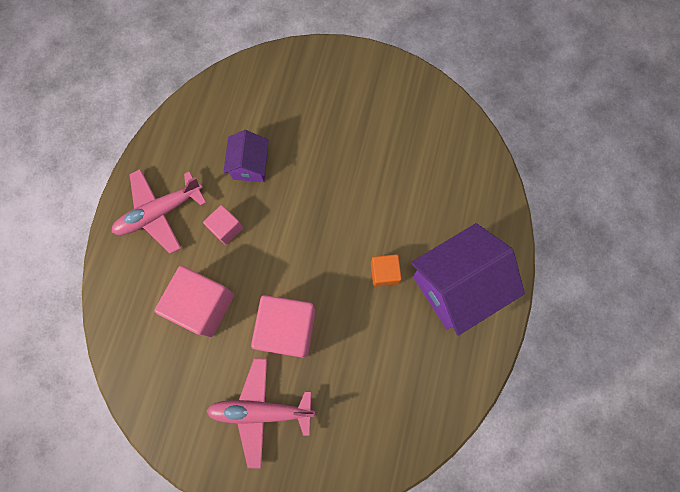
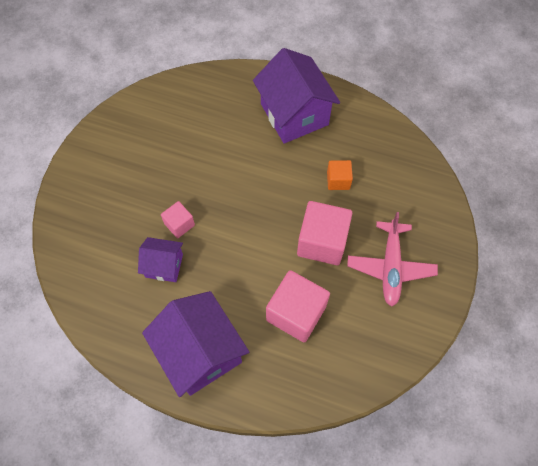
camera: 85 degrees left, 10 degrees down
pink plane [112,169,206,254] -> purple house [142,291,249,397]
pink cube [203,205,243,245] -> pink cube moved to [161,201,195,238]
orange cube [371,254,402,287] -> orange cube moved to [327,160,353,190]

